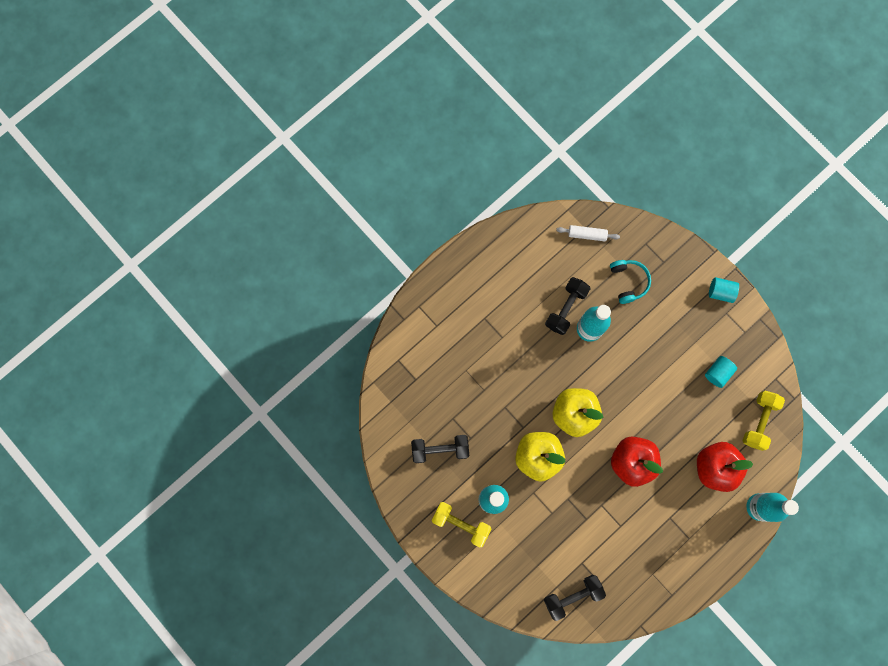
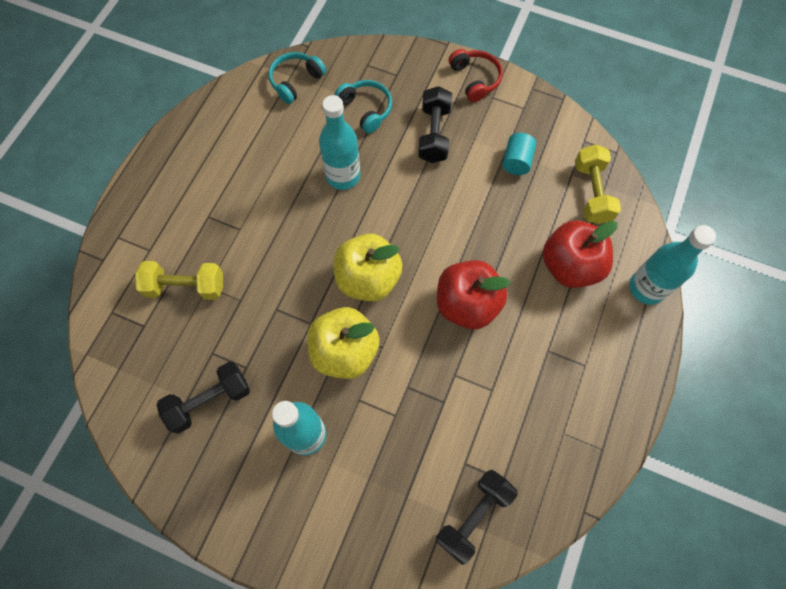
camera: 25 degrees left, 10 degrees down
yellow dumbbell [431,502,491,547] -> yellow dumbbell moved to [135,261,223,300]
black dumbbell [545,277,590,335] -> black dumbbell moved to [418,86,452,163]
white rolling pin [556,225,620,241] -> turquoise headphones [268,52,326,104]
turquoise cylinder [709,277,739,303] -> red headphones [449,49,503,102]

